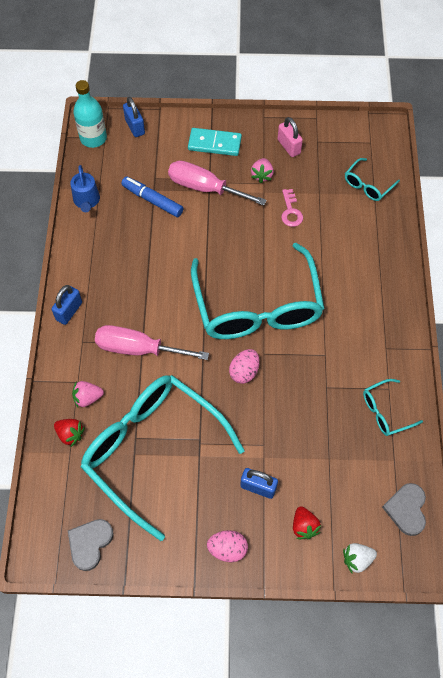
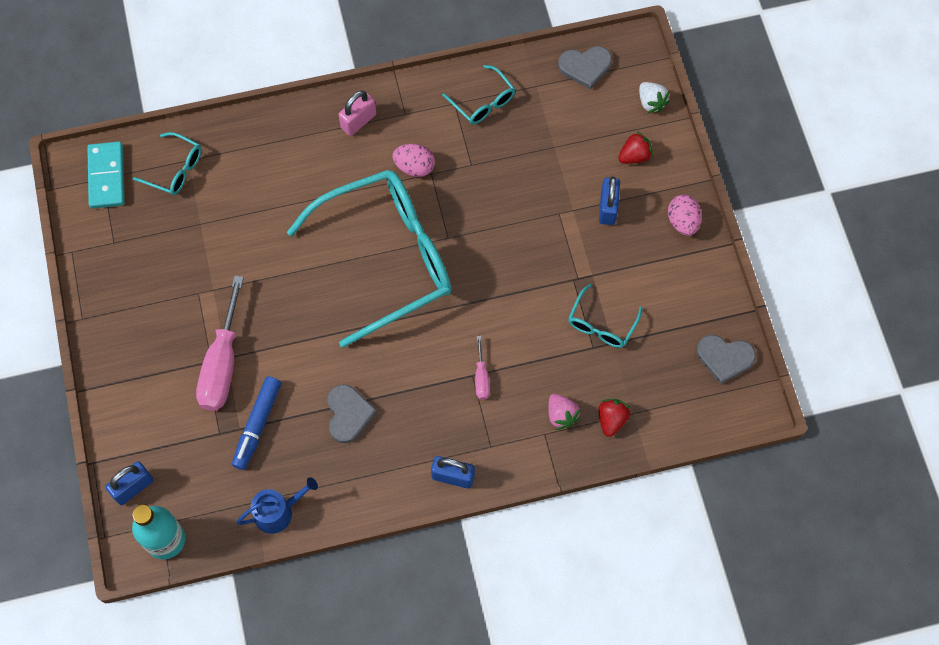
camera: 105 degrees left, 5 degrees up
turquoise glasses [81,375,244,541] -> turquoise glasses [568,284,642,348], size x0.42
pink screwdriver [95,325,209,360] -> pink screwdriver [475,336,490,400], size x0.47
turquoise domino [188,128,242,156] -> turquoise domino moved to [87,141,125,209]
pink egg [229,349,259,384] -> pink egg moved to [392,144,435,177]
pink strawberry [251,158,274,183] -> none
pink padlock [277,117,303,157] -> pink padlock moved to [339,90,376,136]
pink key [281,189,303,227] -> none
none -> grey heart [327,384,377,443]

